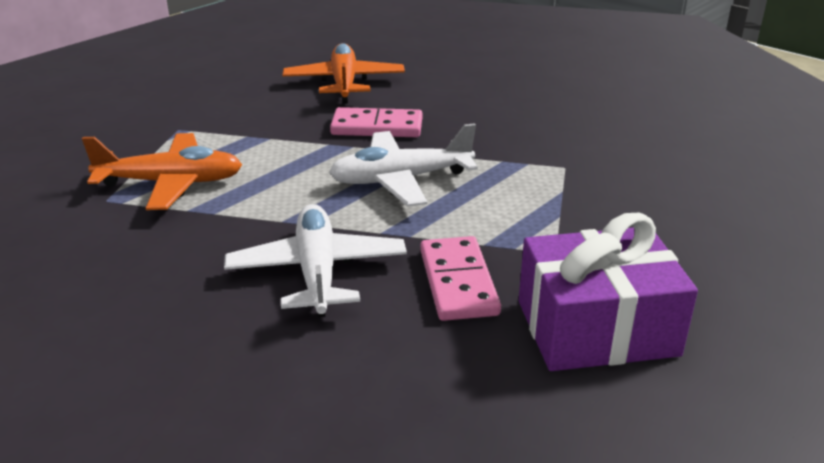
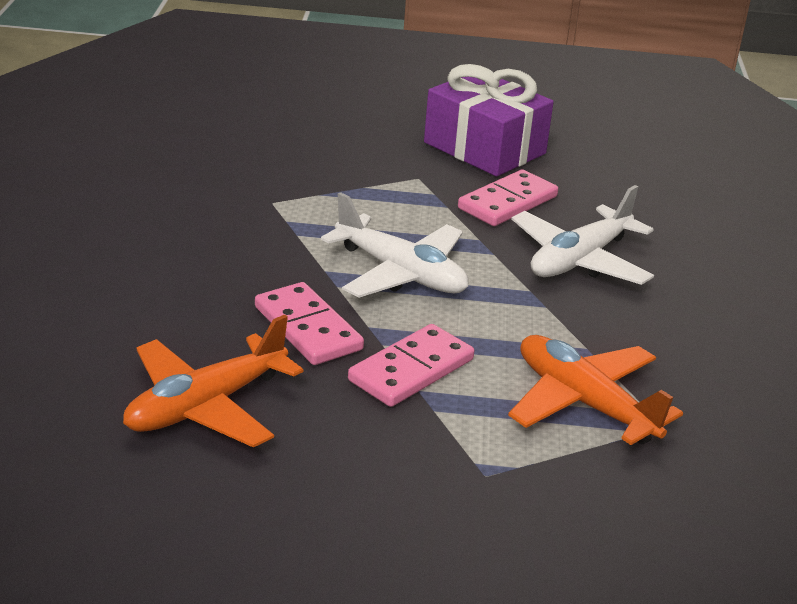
camera: 130 degrees left, 0 degrees up
none -> pink domino [348,324,474,407]

